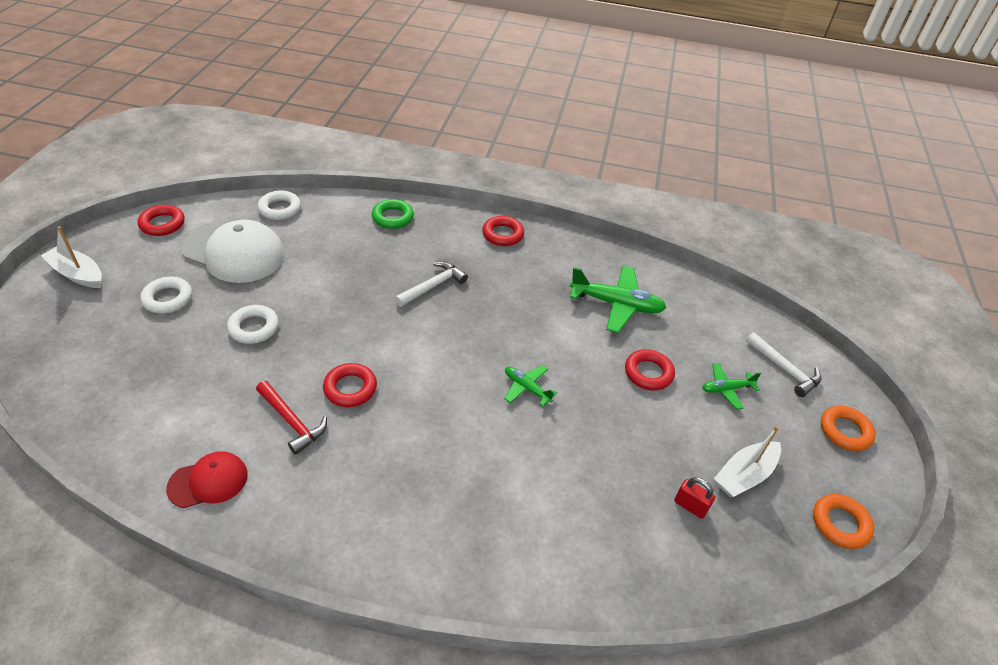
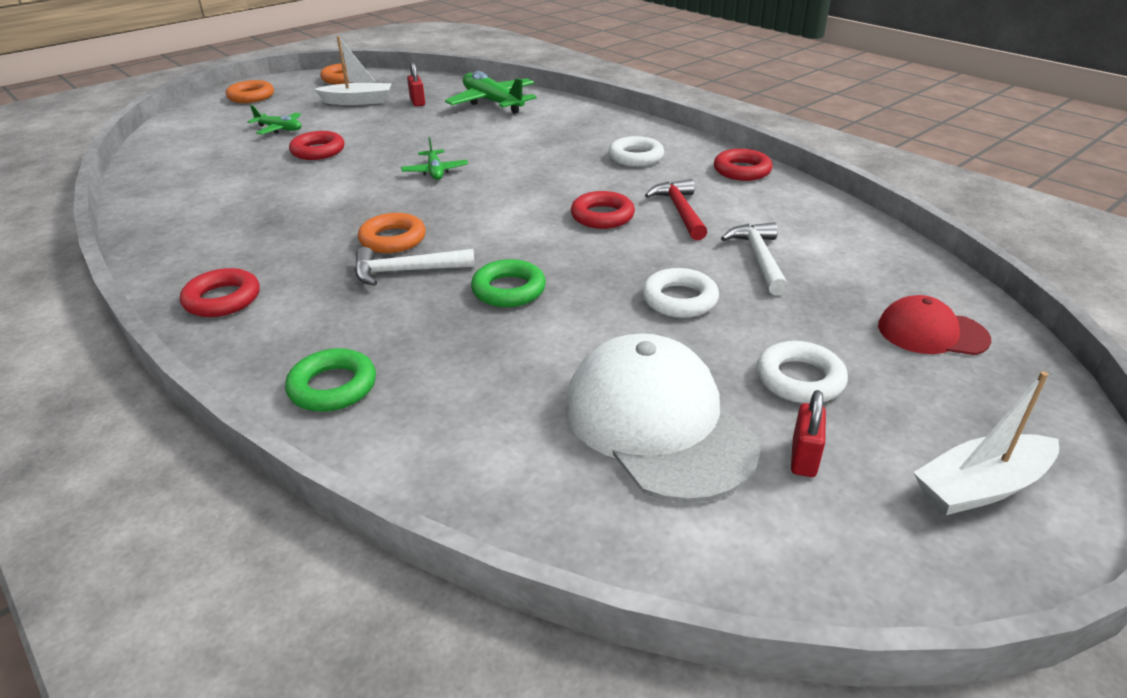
camera: 140 degrees left, 10 degrees down
white boat [41,226,102,288] -> white boat turned 90 degrees clockwise [913,371,1059,515]
red ring [138,205,185,236] -> red ring moved to [714,149,773,181]
red cap [166,451,248,508] -> red cap moved to [878,295,991,355]
white ring [258,190,301,220] -> white ring moved to [609,136,664,167]
green plane [570,266,667,333] -> green plane moved to [445,71,537,114]
white hammer [746,332,821,397] -> white hammer moved to [721,222,788,295]
none -> orange ring [358,213,426,253]
none -> green ring [471,259,546,307]
none -> red padlock [791,390,826,477]

